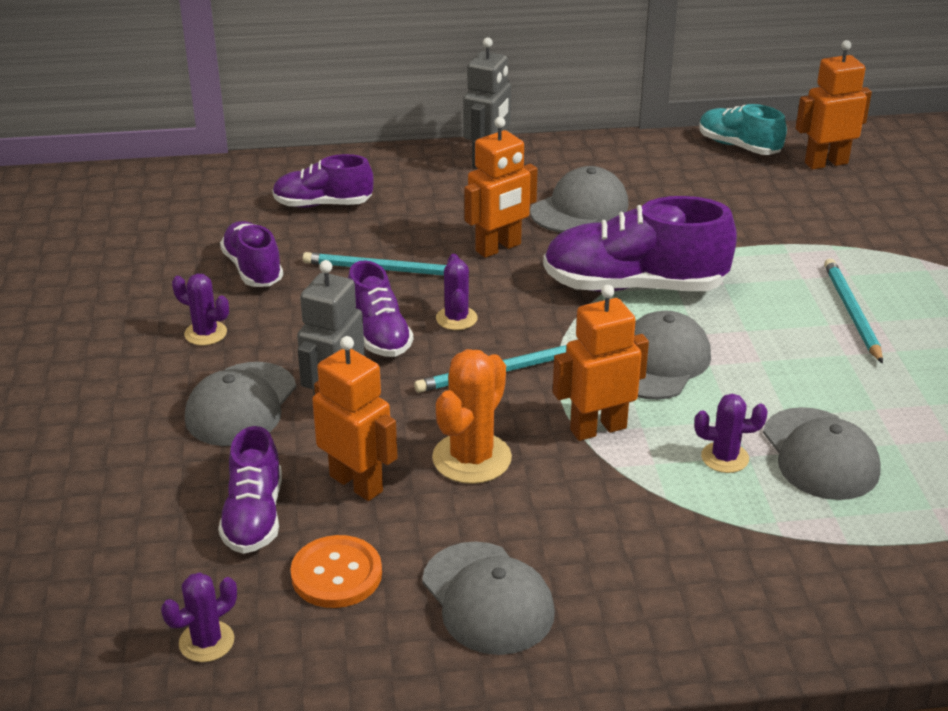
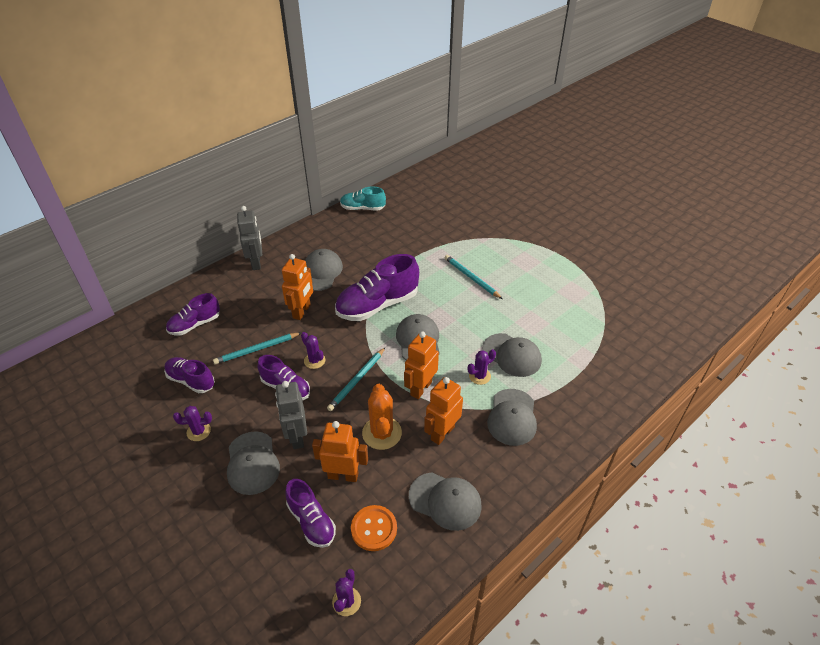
camera: 35 degrees left, 10 degrees up
orange robot [796,40,872,170] -> orange robot moved to [424,377,463,445]
none -> grey cap [487,389,537,446]

